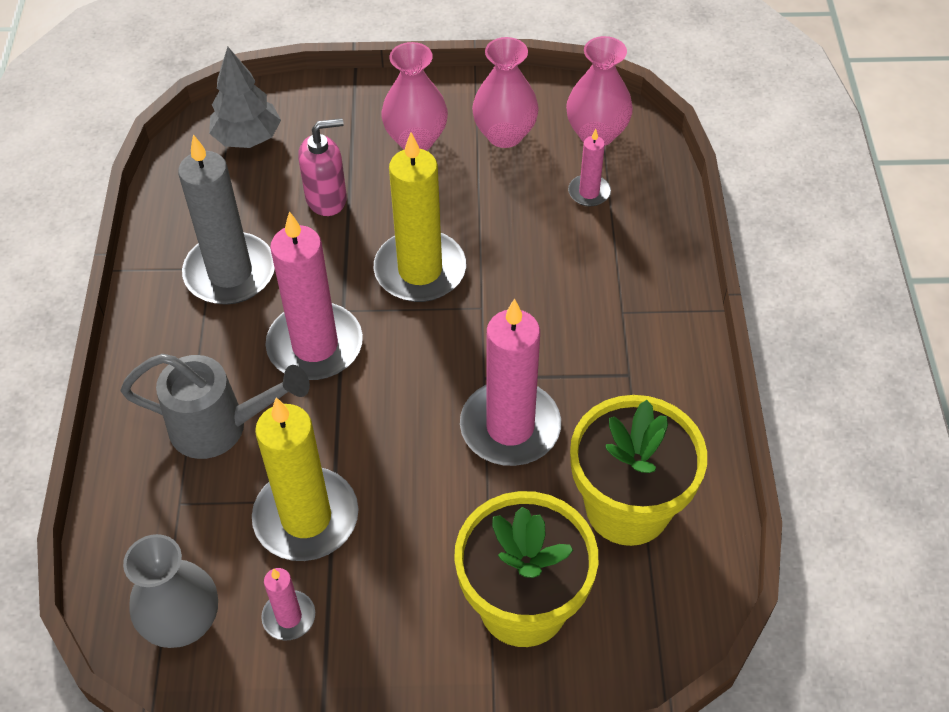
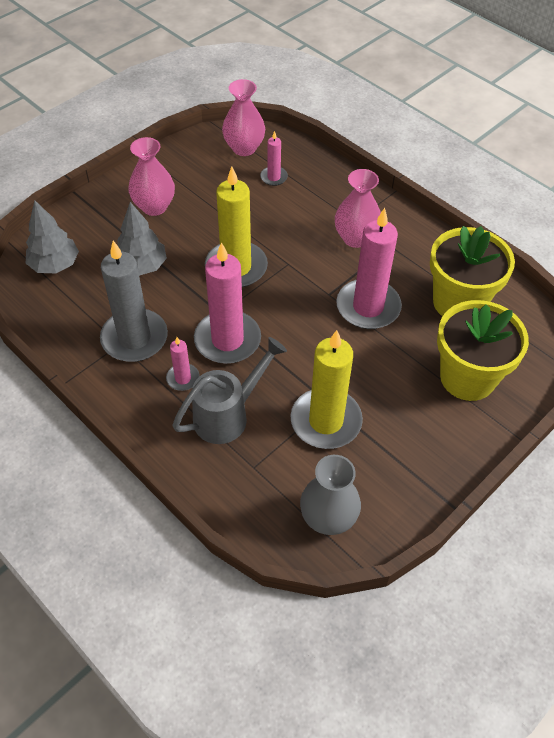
camera: 45 degrees left, 0 degrees up
pink candle [261,568,315,640] -> pink candle moved to [166,337,200,391]
pink soap dispenser [298,118,347,216] -> grey tree [117,202,167,276]
pink vase [472,37,539,148] -> pink vase moved to [335,169,381,248]

